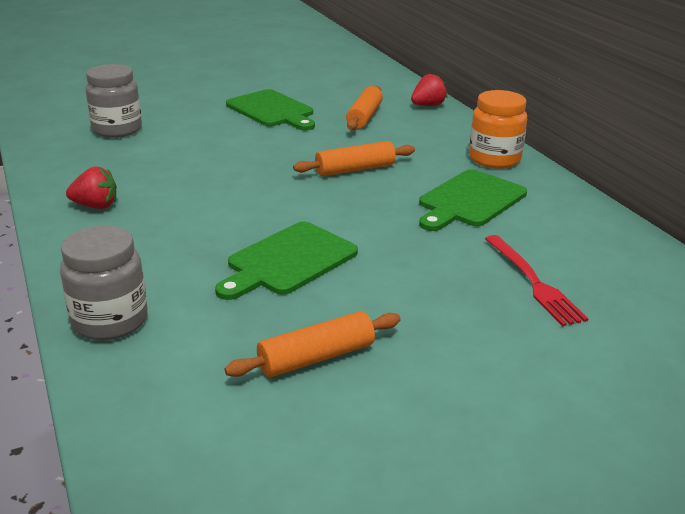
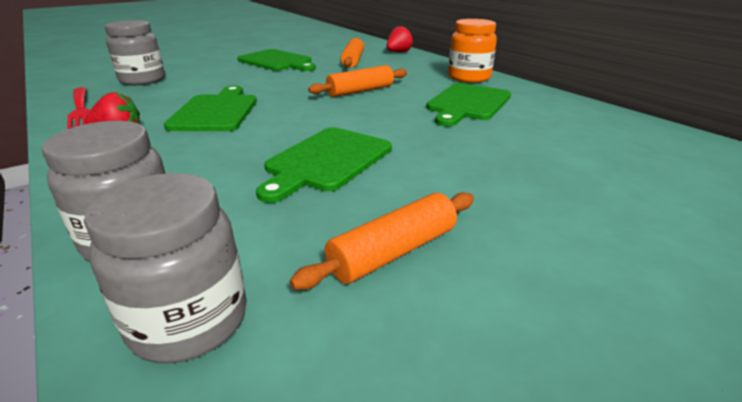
camera: 10 degrees left, 0 degrees up
red fork [485,235,588,326] -> red fork moved to [67,87,90,129]
none -> grey jar [84,173,247,364]
none -> green cutting board [164,86,257,131]

